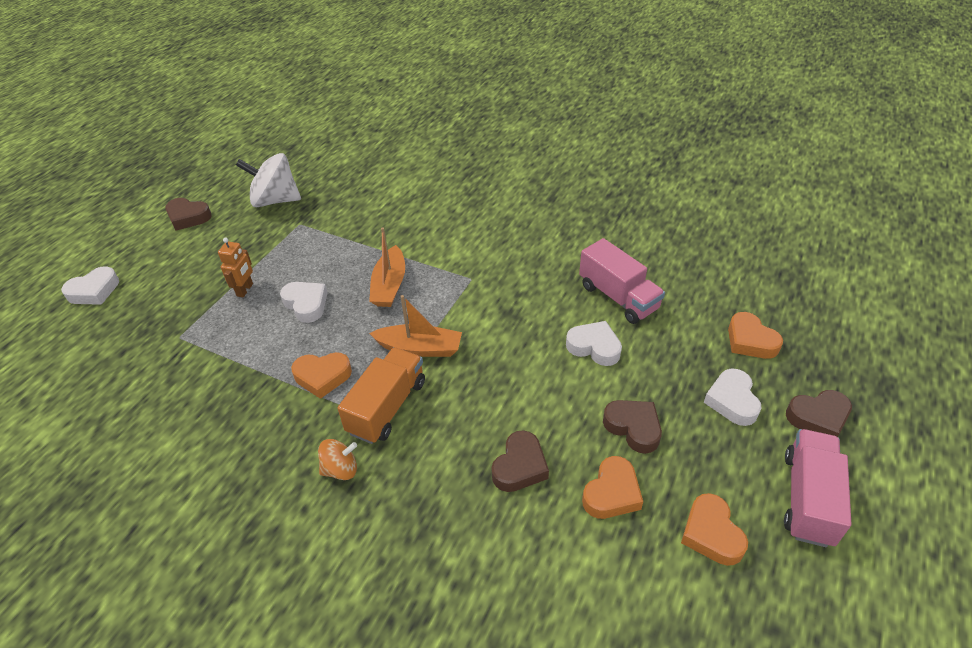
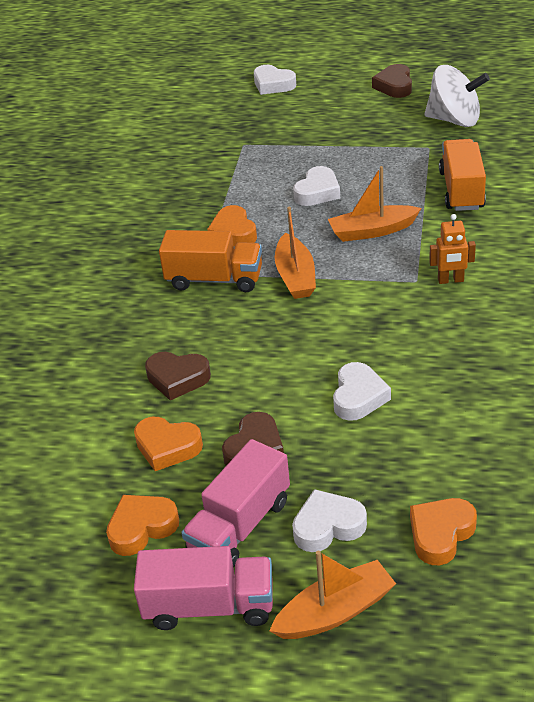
camera: 75 degrees right, 5 degrees down
orange robot [218,238,253,297] -> orange robot moved to [429,214,476,284]
white spinning top [236,153,301,207] -> white spinning top turned 120 degrees clockwise [425,65,490,127]
orange spinning top [318,439,357,480] -> none
pink truck [579,238,665,324] -> pink truck moved to [181,439,290,568]
brown heart [786,390,852,437] -> orange boat [269,551,396,639]
none -> orange truck [439,139,486,211]

